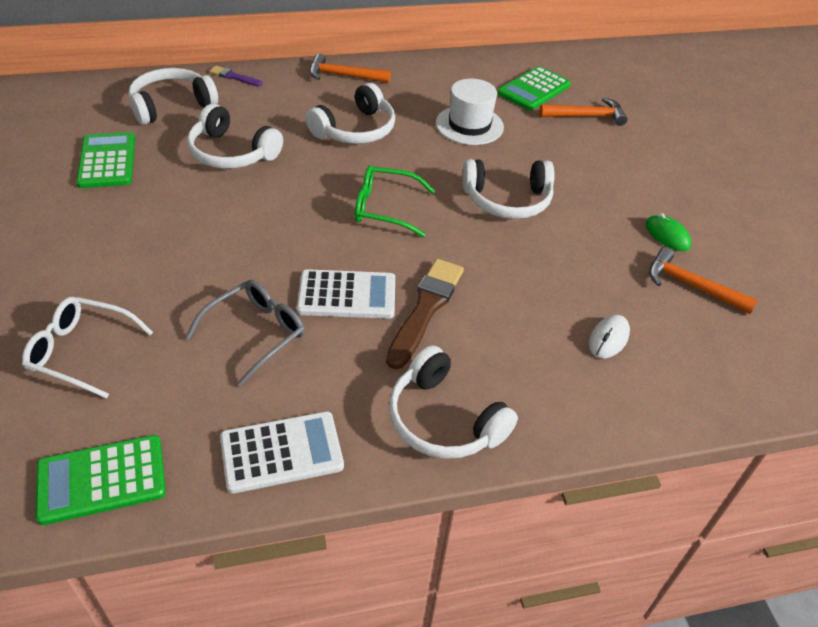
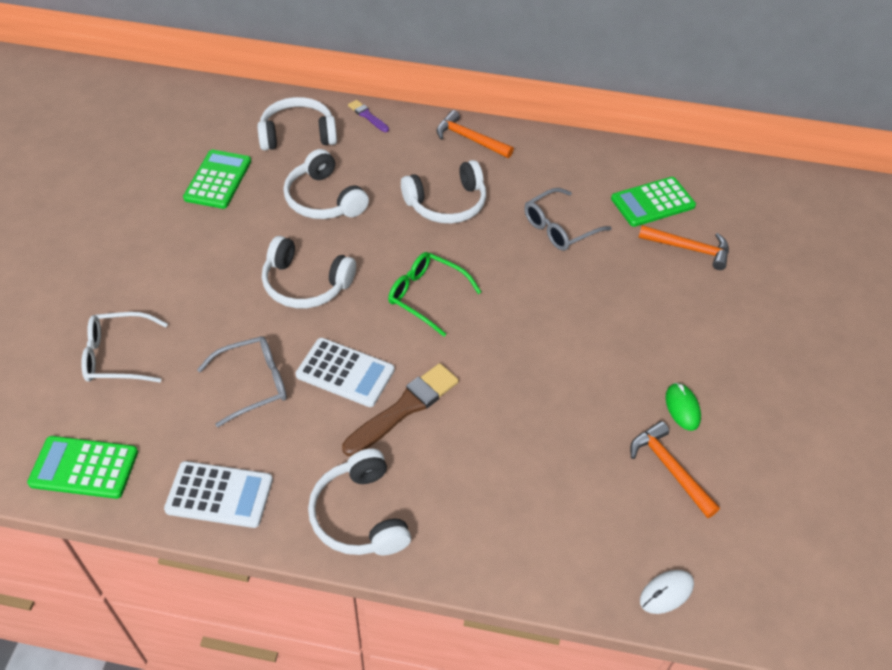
camera: 25 degrees right, 5 degrees up
white glasses [22,297,153,399] -> white glasses turned 45 degrees counterclockwise [81,312,168,383]
white hat [436,78,504,145] -> grey glasses [524,188,612,251]
white headphones [462,159,555,219] -> white headphones moved to [262,236,356,309]
white mouse [589,315,630,358] -> white mouse moved to [640,570,694,614]

